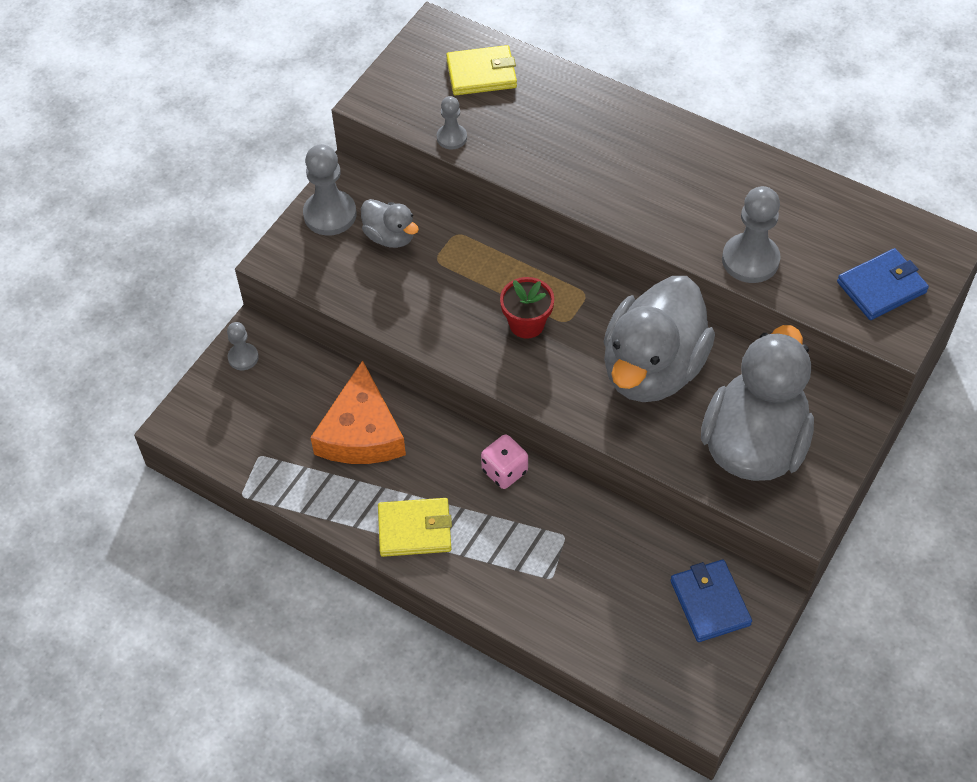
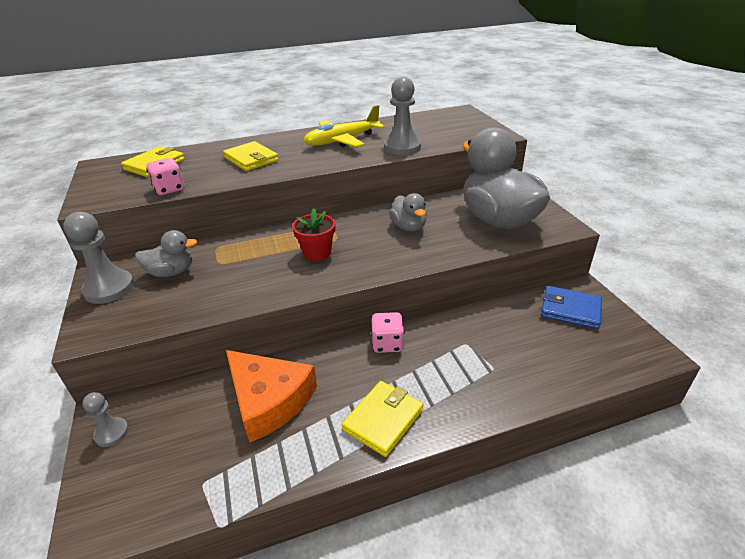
camera: 50 degrees left, 20 degrees down
grey pawn [437,96,467,150] -> pink dice [146,158,184,195]
grey duck [604,276,715,402] -> grey duck [389,193,427,231], size x0.47
blue wallet [837,248,929,320] -> none
none -> yellow wallet [223,141,279,171]
none -> yellow plane [303,105,385,147]

